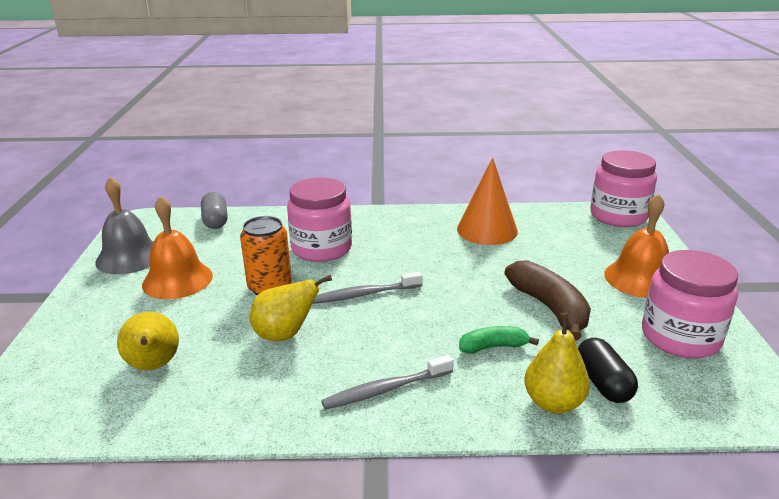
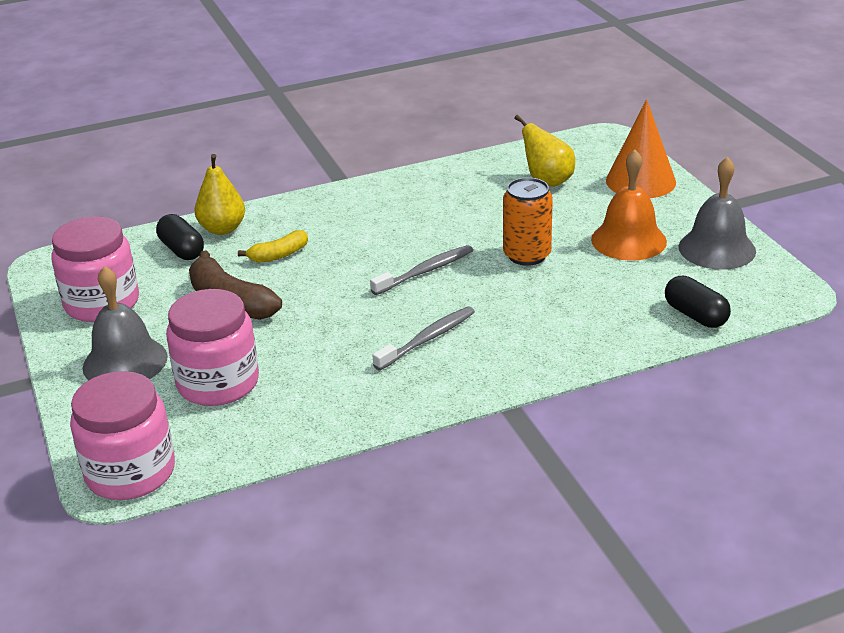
camera: 160 degrees right, 5 degrees up
grey capsule [201,192,228,229] -> black capsule [665,276,731,328]
yellow pear [250,275,332,341] -> none
pink jar [287,177,352,262] -> pink jar moved to [166,289,259,406]
grey toothbrush [321,355,454,409] -> grey toothbrush moved to [373,306,475,370]
orange cone [457,157,518,245] -> orange cone moved to [606,99,676,198]
green banana [459,326,539,354] -> yellow banana [238,230,308,263]
orange bell [604,194,669,298] -> grey bell [83,266,168,380]

